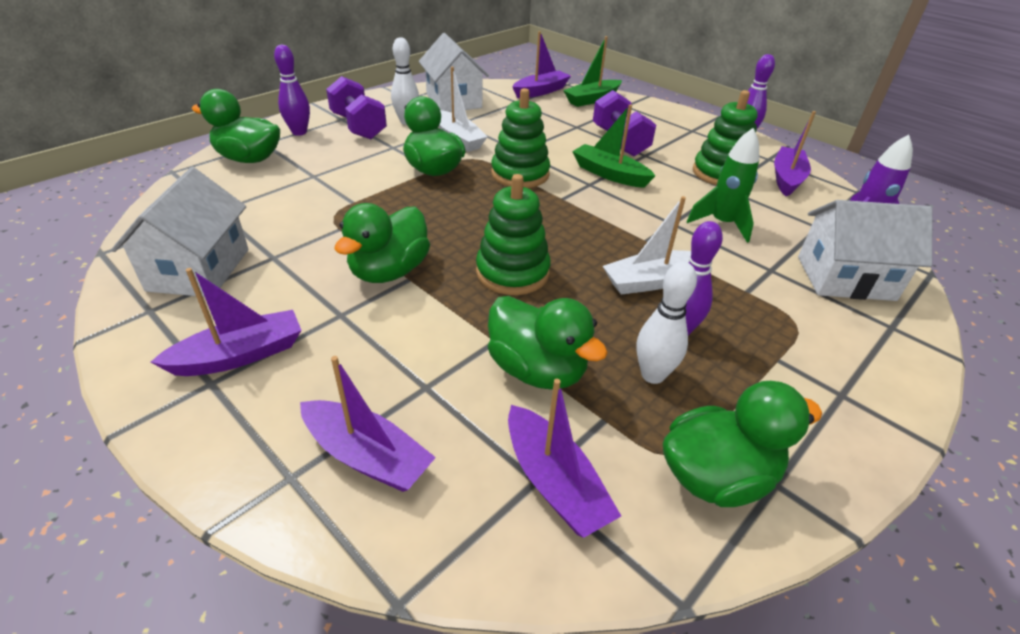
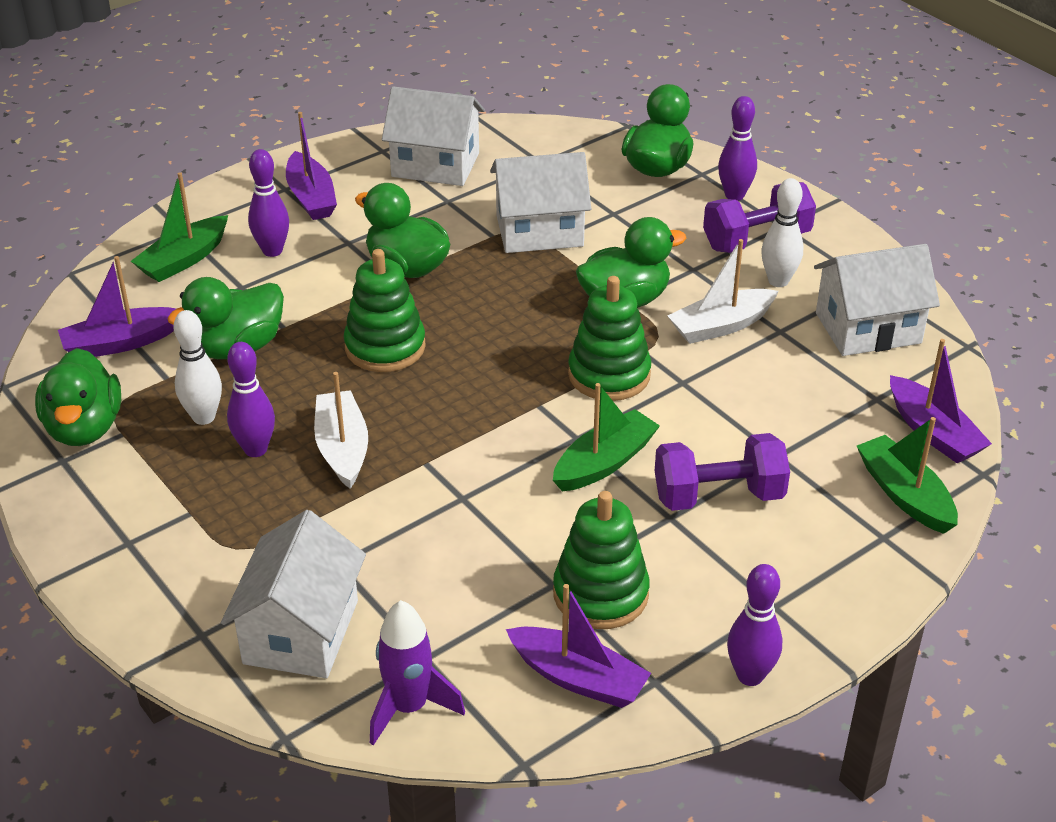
camera: 100 degrees right, 0 degrees up
purple boat [300,356,436,492] -> green boat [131,172,228,282]
green rocket [687,128,759,243] -> none
none -> purple bowling pin [248,149,289,257]
none -> white house [490,152,591,253]

